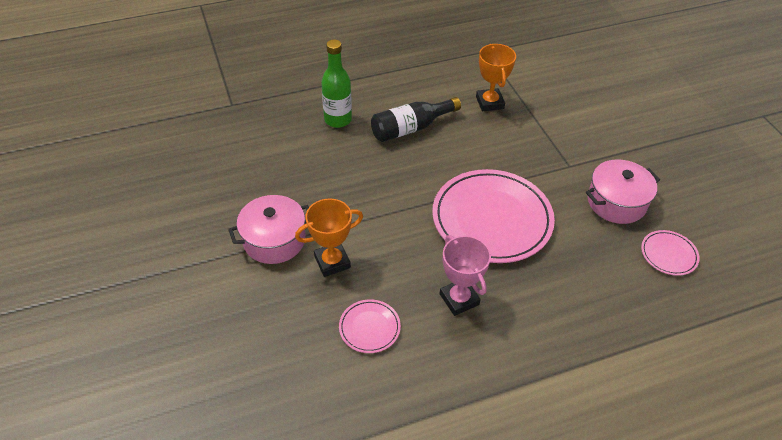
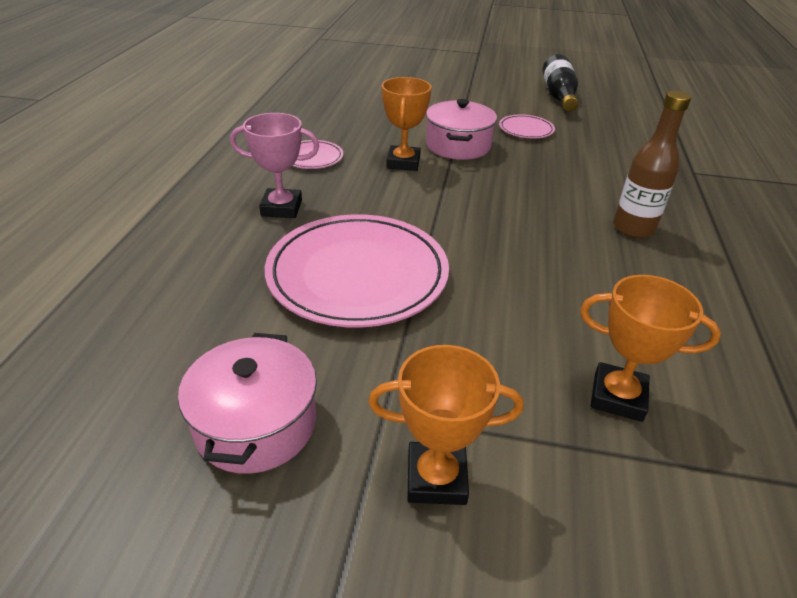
camera: 120 degrees right, 10 degrees down
green bottle [321,40,352,128] -> brown bottle [614,91,691,238]
black bottle [371,97,461,142] -> black bottle moved to [542,54,578,112]
pink plate [641,230,700,276] -> pink plate moved to [499,114,555,138]
none -> orange trophy [368,345,524,505]

